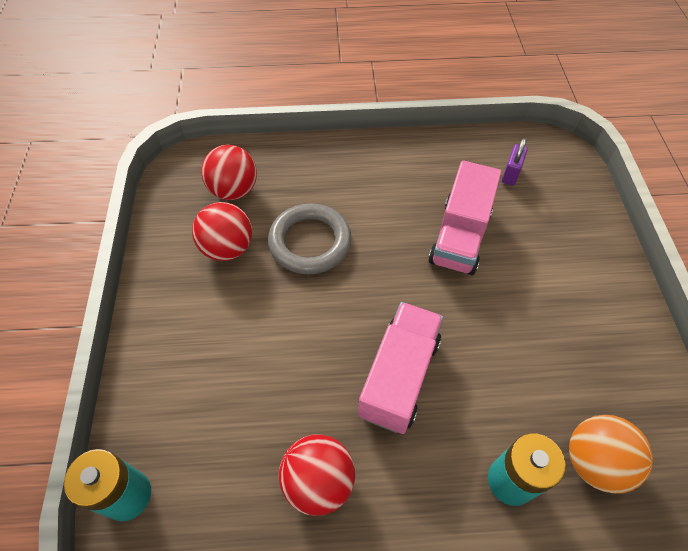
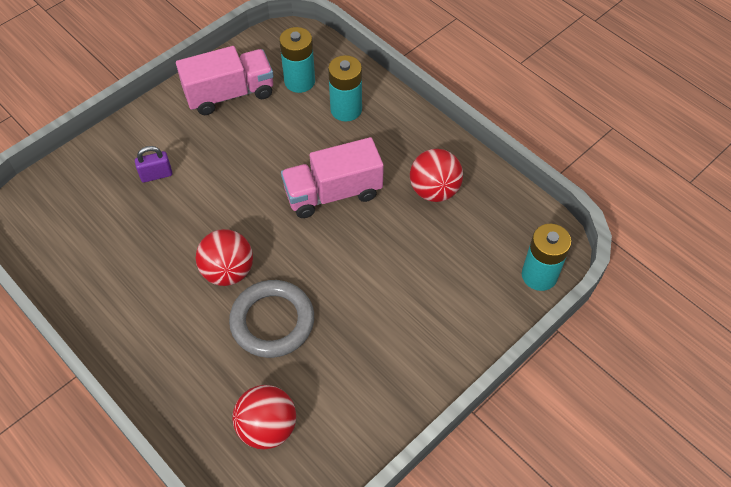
camera: 130 degrees left, 0 degrees up
red ball [192,202,252,261] -> red ball moved to [196,229,253,286]
pink truck [428,160,501,275] -> pink truck moved to [176,46,274,115]
purple padlock [502,138,528,186] -> purple padlock moved to [135,146,172,183]
orange ball [569,415,653,494] -> turquoise battery [279,27,315,93]

